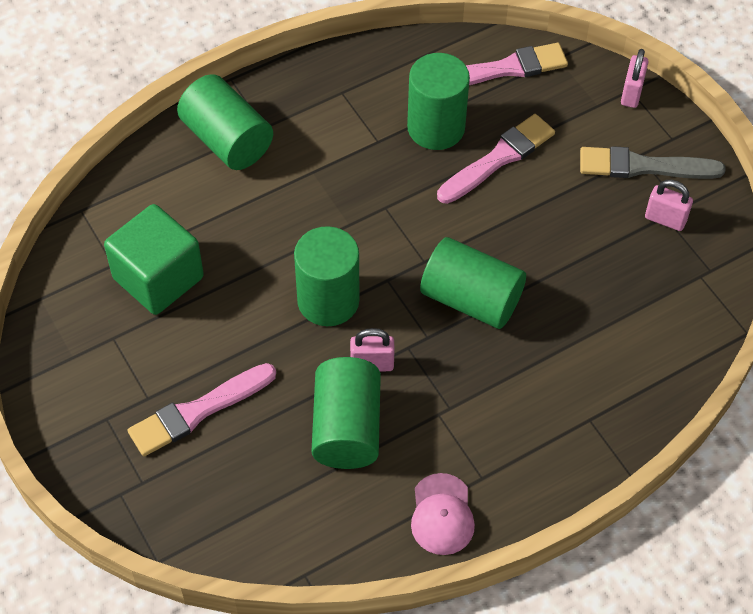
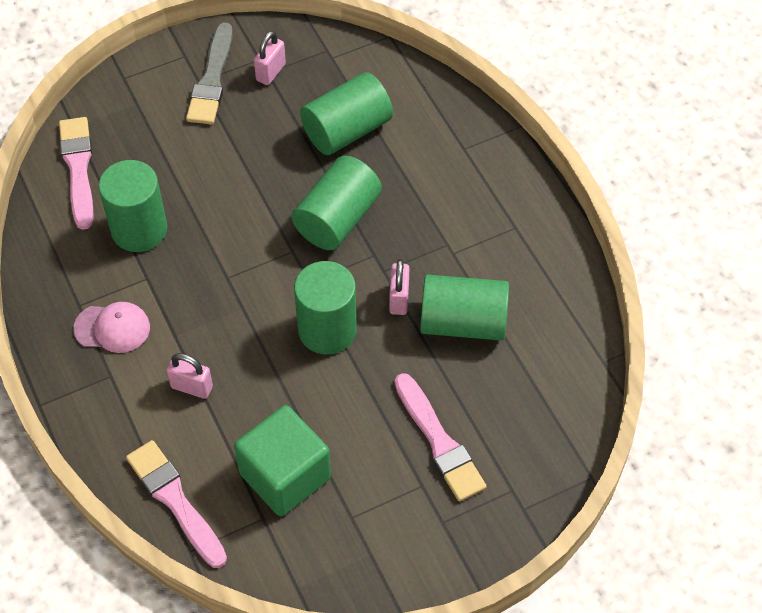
camera: 85 degrees left, 0 degrees up
green cylinder [177,74,273,170] -> green cylinder moved to [300,72,393,155]
pink cap [411,473,475,555] -> pink cap moved to [73,302,150,353]
pink brush [437,114,555,204] -> pink brush moved to [126,440,227,568]
pink padlock [621,49,648,108] -> pink padlock moved to [167,353,213,399]

